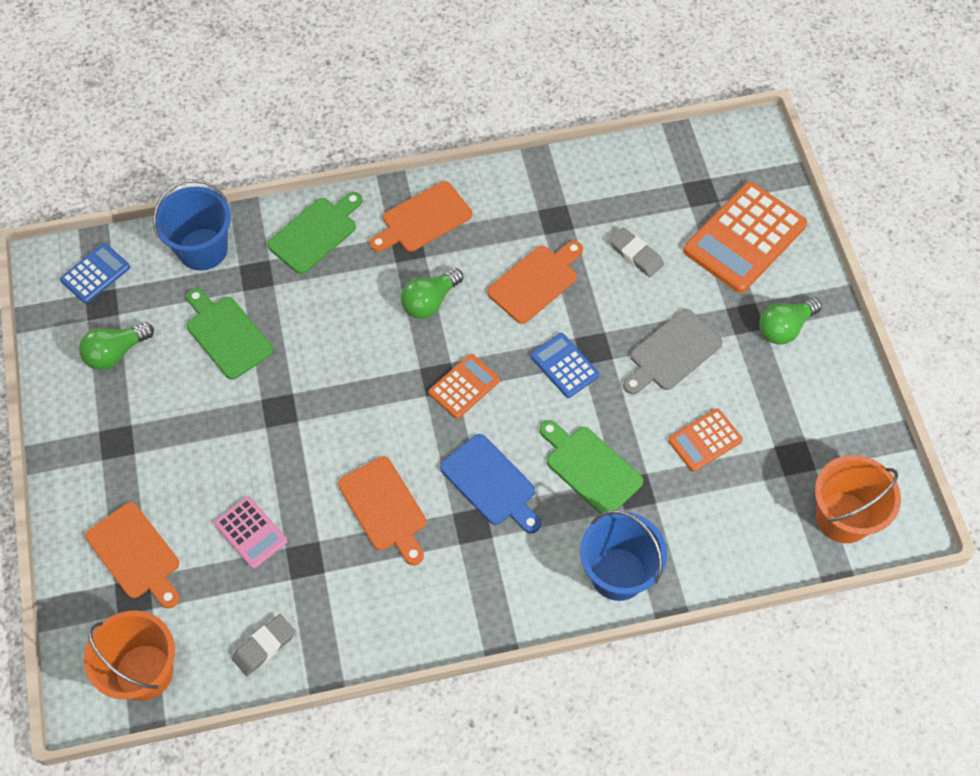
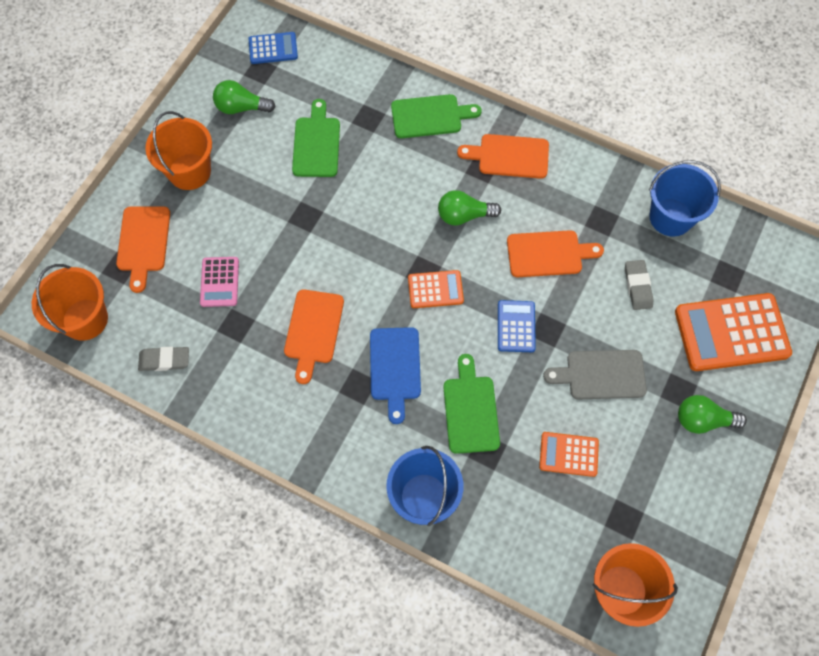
camera: 40 degrees right, 5 degrees up
blue bucket [153,179,231,271] -> blue bucket moved to [649,160,721,236]
none -> orange bucket [145,111,212,190]

